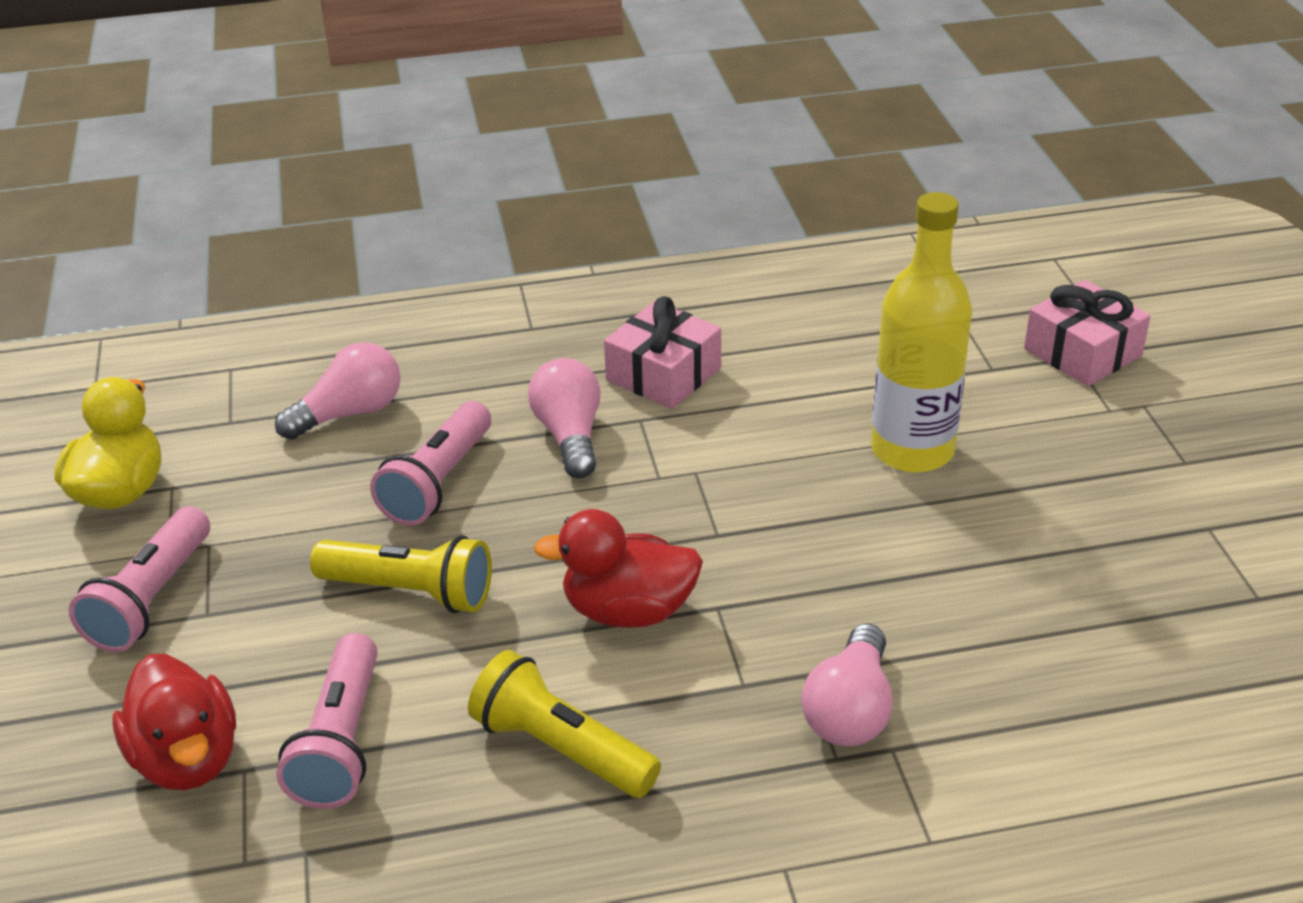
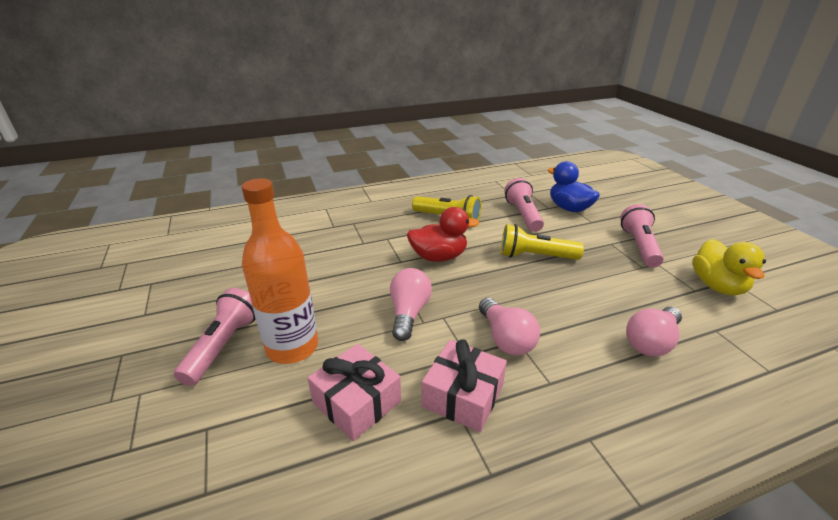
camera: 170 degrees right, 5 degrees down
red duck [113,654,236,790] -> blue duck [548,161,600,212]
pink flashlight [370,401,491,526] -> pink flashlight moved to [174,288,255,386]
pink light bulb [801,624,893,746] -> pink light bulb moved to [390,268,432,341]
yellow bottle [871,192,972,473] -> orange bottle [242,178,318,364]
pink gift [1024,280,1151,386] -> pink gift moved to [308,344,401,441]

